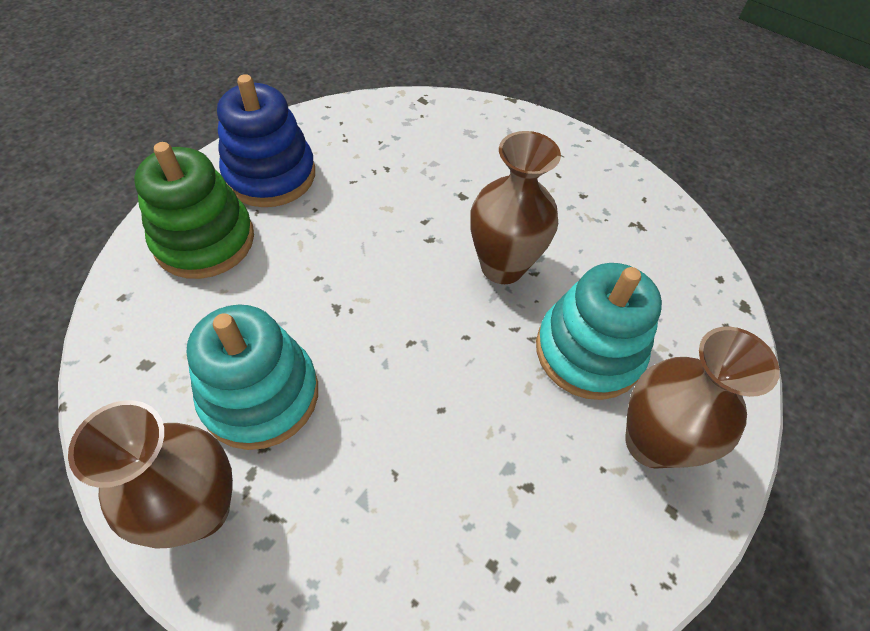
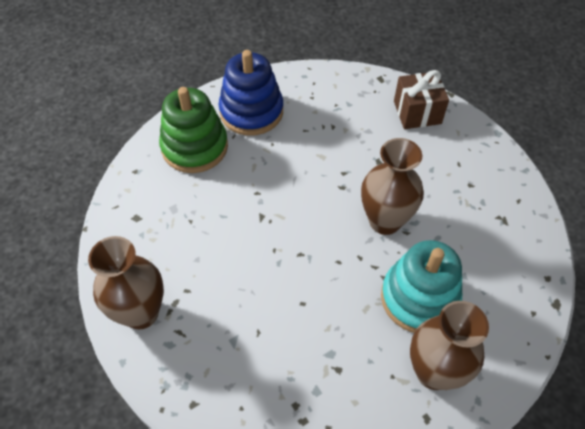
camera: 25 degrees right, 0 degrees up
turquoise stacking toy [187,304,318,450] -> none
none -> brown gift [394,70,449,129]

